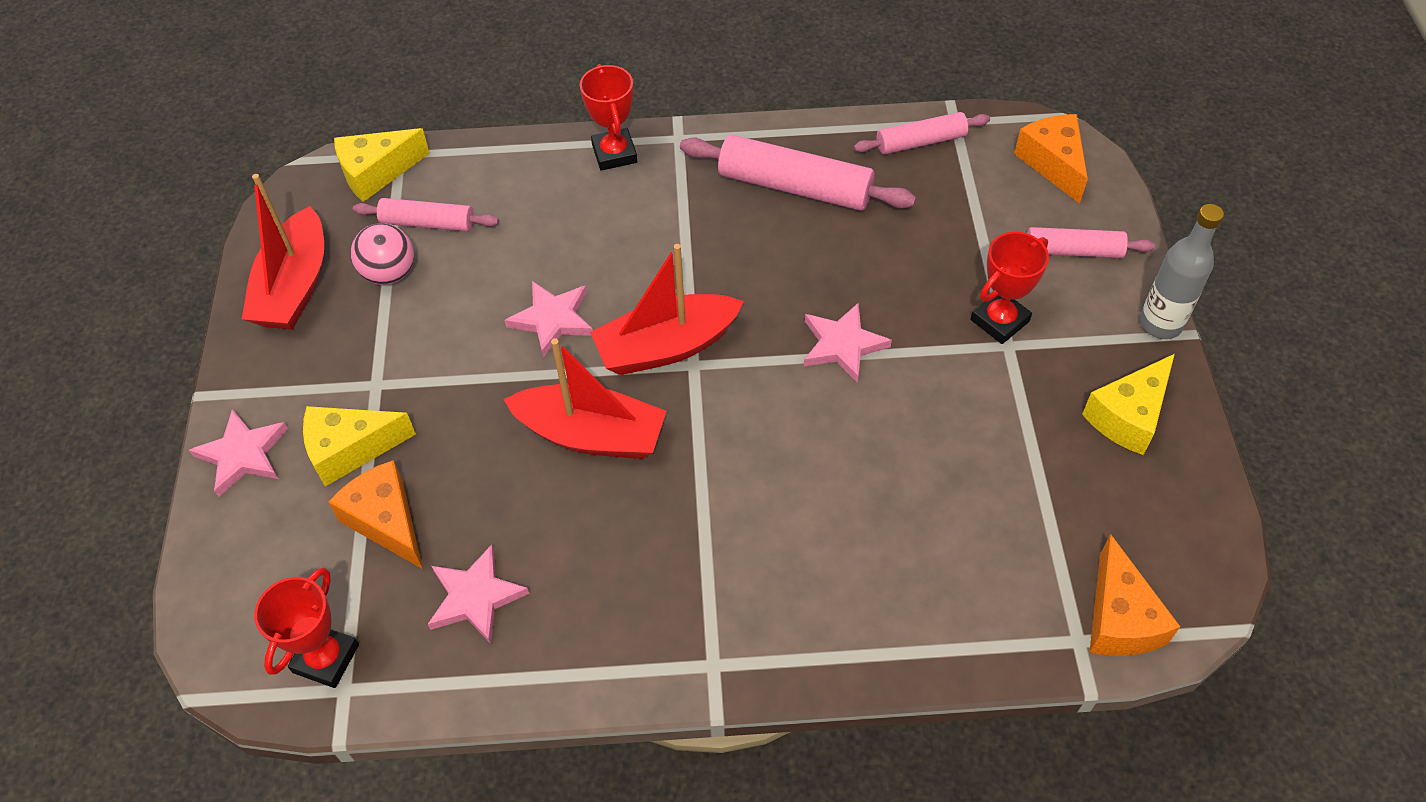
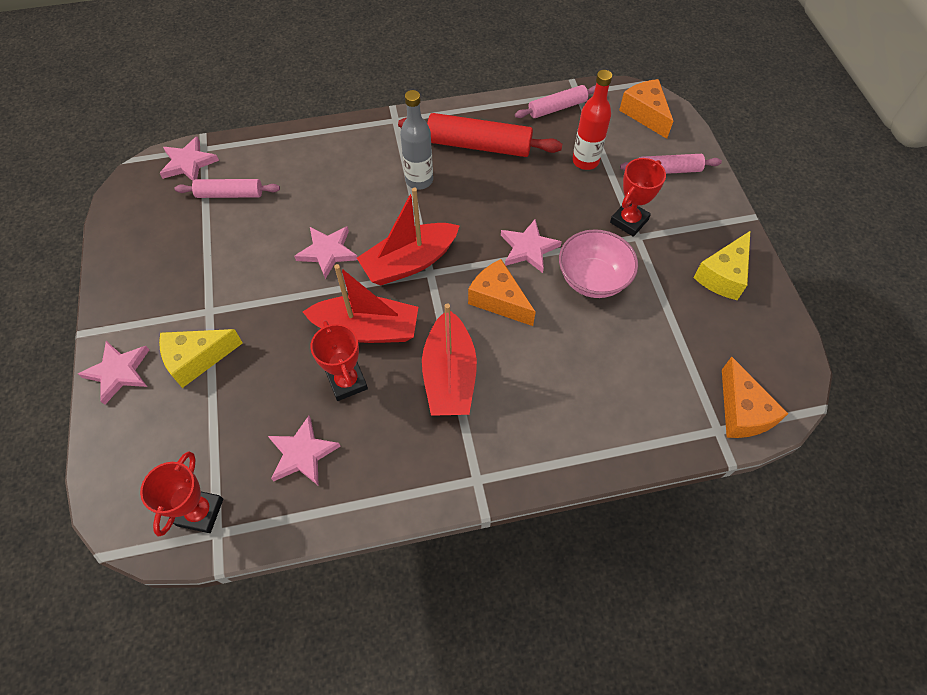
camera: 10 degrees left, 5 degrees up
red boat [242,174,324,330] -> red boat moved to [422,303,477,416]
orange cheese [328,460,423,569] -> orange cheese moved to [468,259,536,326]
yellow cheese [334,128,430,202] -> pink star [160,136,219,181]
pink ball [351,223,414,285] -> none
red trophy [580,64,637,171] -> red trophy moved to [310,320,368,401]
pink rolling pin [680,135,916,211] -> red rolling pin [398,113,562,157]
grey bottle [1139,204,1224,339] -> grey bottle moved to [400,90,433,189]
none -> pink bowl [559,229,638,298]
none -> red bottle [572,70,612,170]

